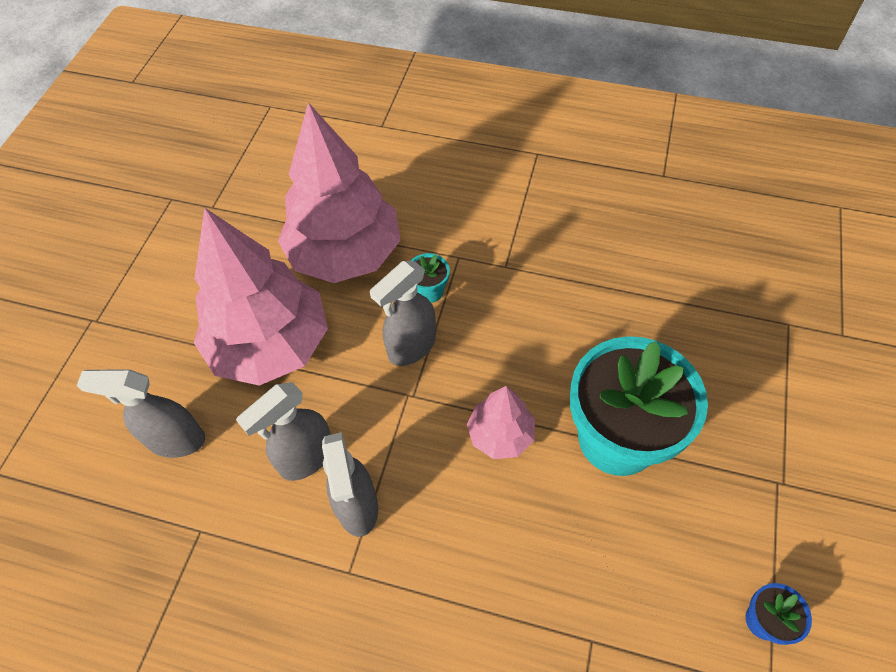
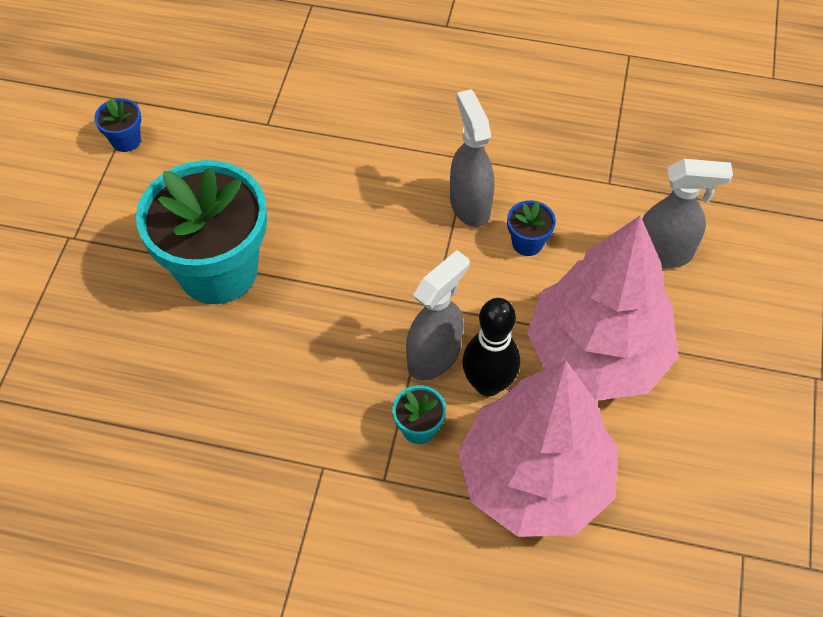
camera: 175 degrees right, 0 degrees up
grey spray bottle [236,382,331,481] -> blue flower pot [507,200,556,256]
pink tree [467,386,535,459] -> none
none -> black bowling pin [462,298,520,396]

